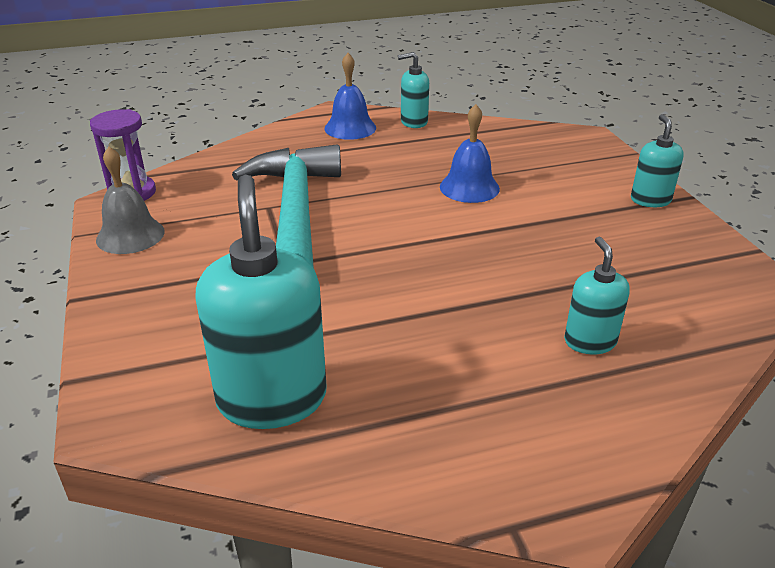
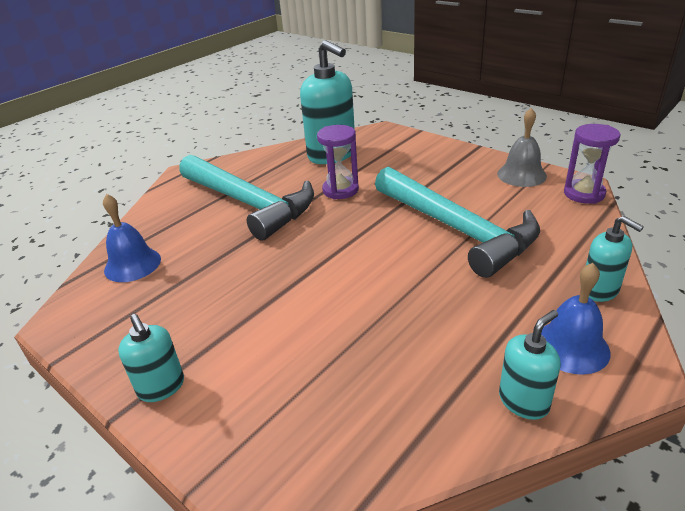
camera: 150 degrees right, 0 degrees up
blue bell [440,104,500,203] -> blue bell moved to [103,194,161,282]
turquoise soap dispenser [564,237,630,355] -> turquoise soap dispenser moved to [586,216,644,302]
none -> turquoise hammer [179,155,314,240]
none -> purple hourglass [317,125,359,199]

